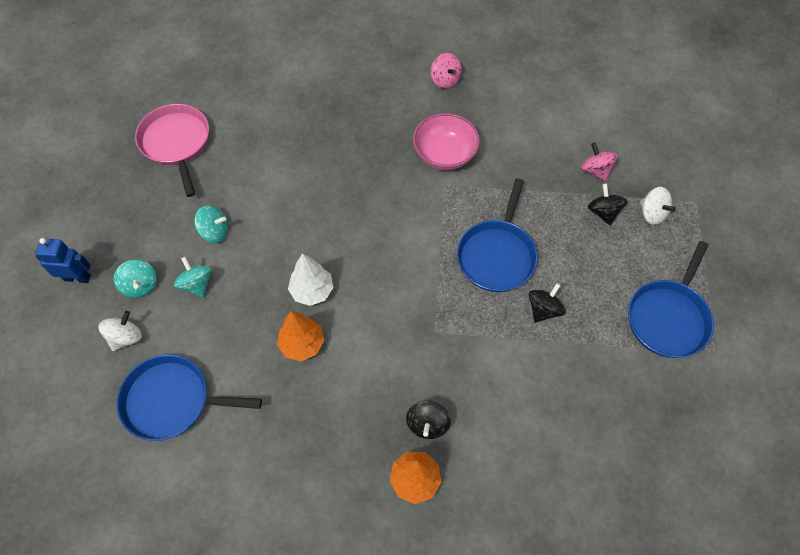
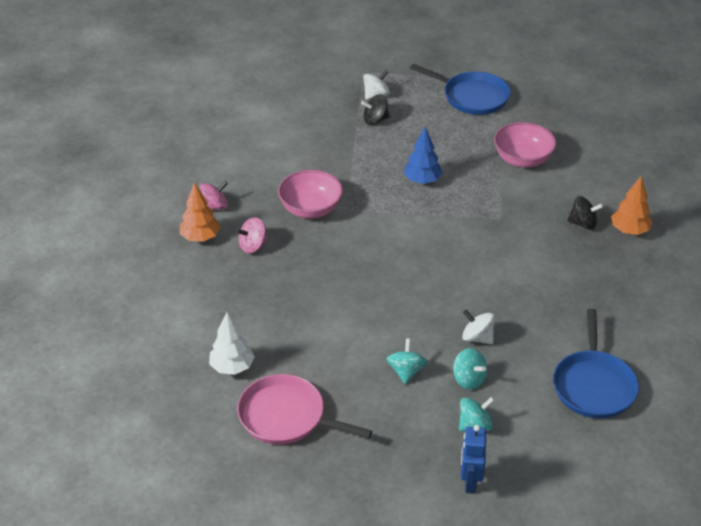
camera: 90 degrees left, 20 degrees down
white spinning top [99,311,142,351] -> white spinning top moved to [462,309,495,344]
pink pan [135,104,209,197] -> pink pan turned 45 degrees clockwise [237,374,372,444]
turquoise spinning top [174,257,212,298] -> turquoise spinning top turned 105 degrees counterclockwise [453,348,487,390]
orange tree [277,311,324,361] -> orange tree moved to [180,182,220,242]
white tree [288,253,333,306] -> white tree moved to [209,312,255,375]
blue pan [457,178,538,292] -> blue tree [404,126,442,184]
black spinning top [529,283,566,322] -> none
pink spinning top [581,142,618,182] -> pink spinning top moved to [236,217,268,253]
none -> pink bowl [494,122,556,168]

